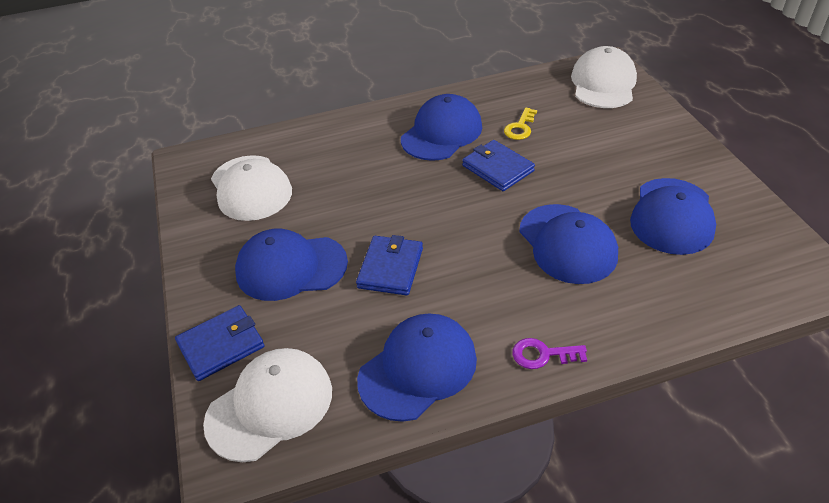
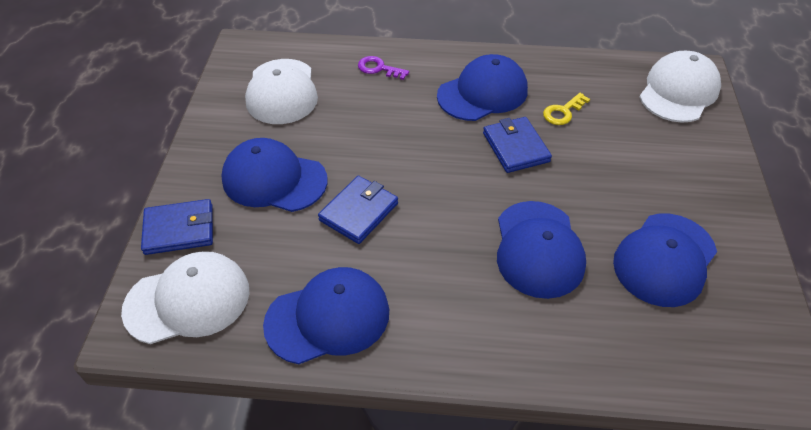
camera: 20 degrees right, 5 degrees up
purple key [513,338,587,369] -> purple key moved to [358,56,409,80]

